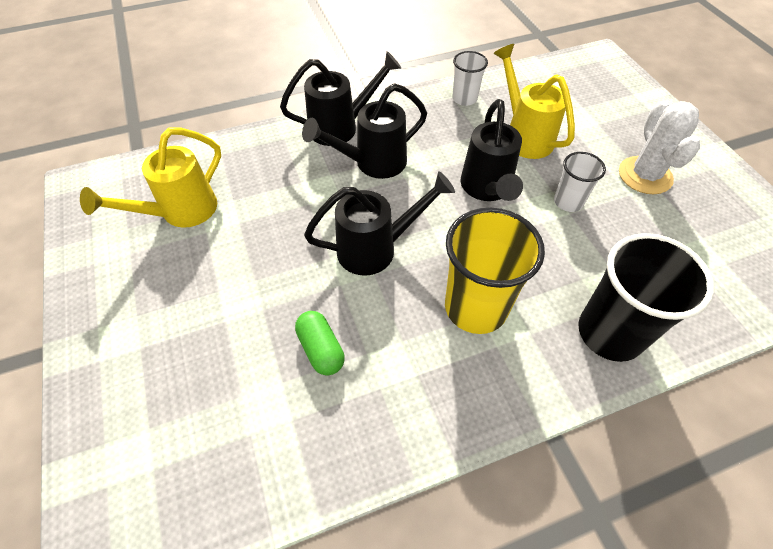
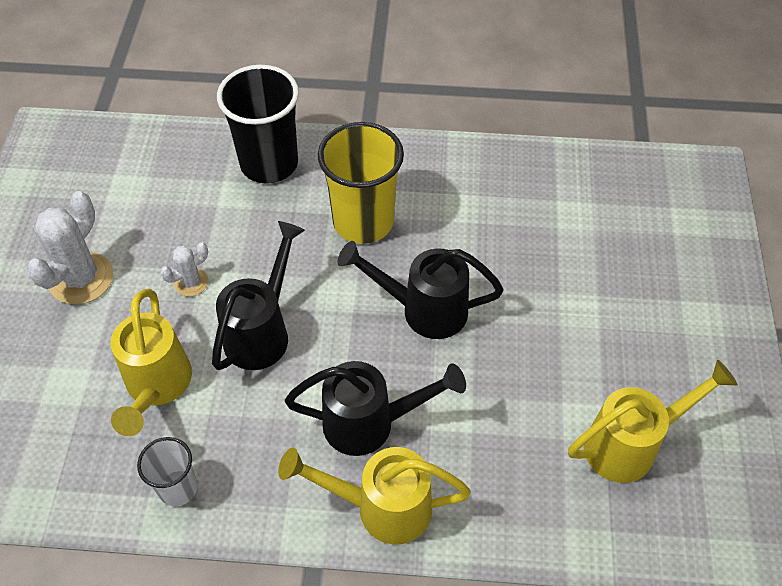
camera: 155 degrees left, 0 degrees up
black watering can [280,51,402,146] -> yellow watering can [278,447,471,545]
green capsule [295,311,345,376] -> none
white cup [554,152,606,212] -> white cactus [160,242,209,297]

